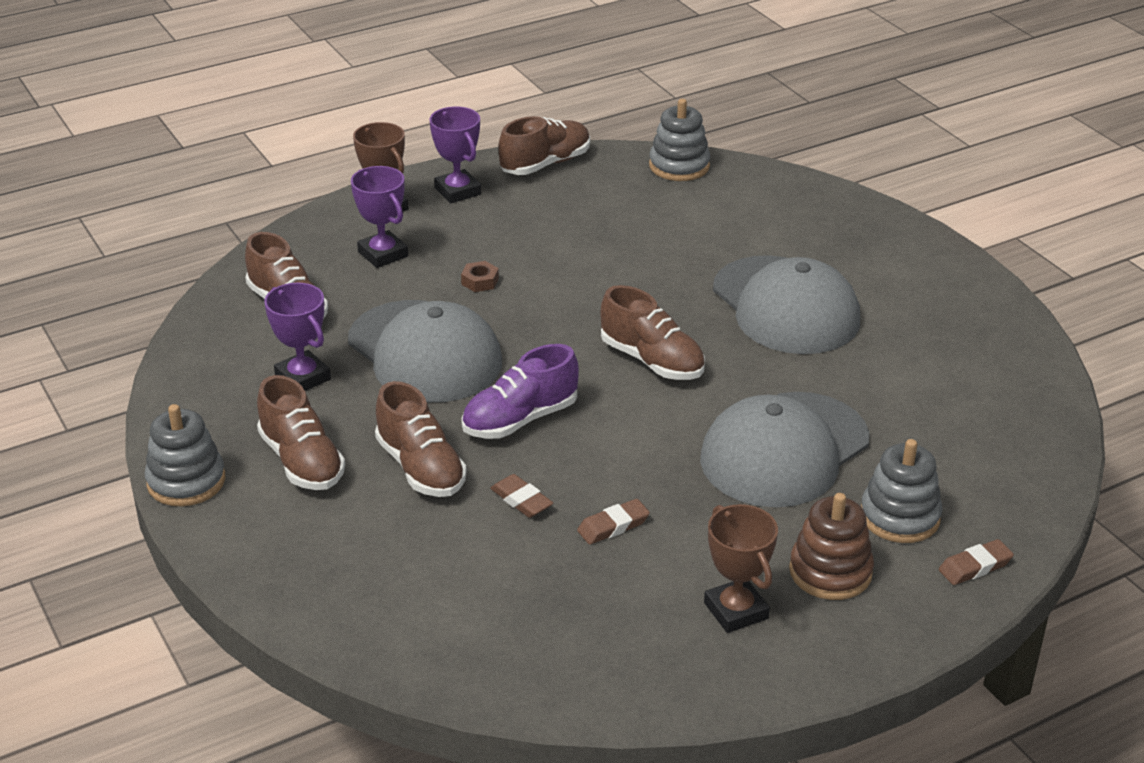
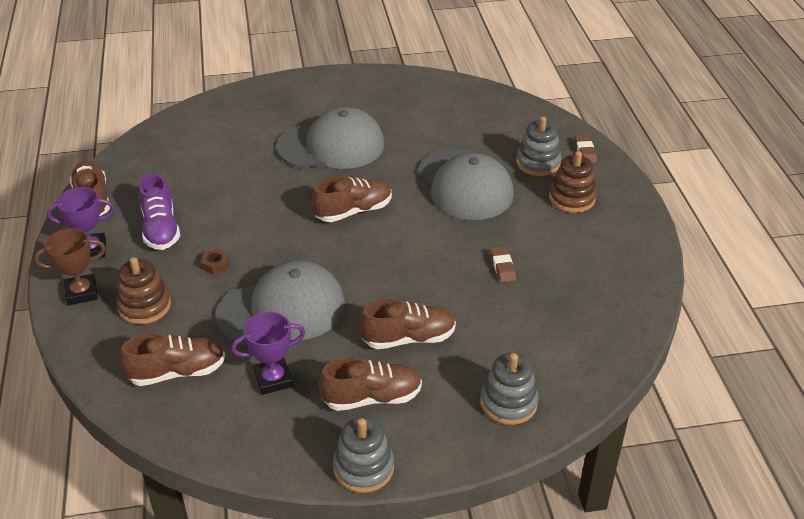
camera: 70 degrees left, 5 degrees up
purple trophy [351,166,408,268] -> brown stacking toy [116,257,171,324]
purple shoe [461,344,579,439] -> purple shoe moved to [139,173,180,250]
brown eraser [490,474,553,518] -> none
grey stacking toy [649,99,710,181] -> grey stacking toy moved to [480,353,539,425]
brown trophy [704,504,778,633] -> none

